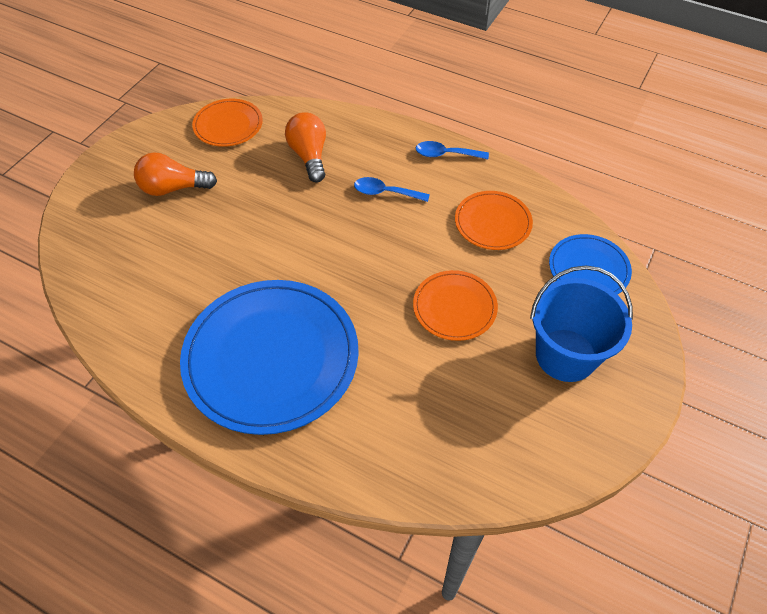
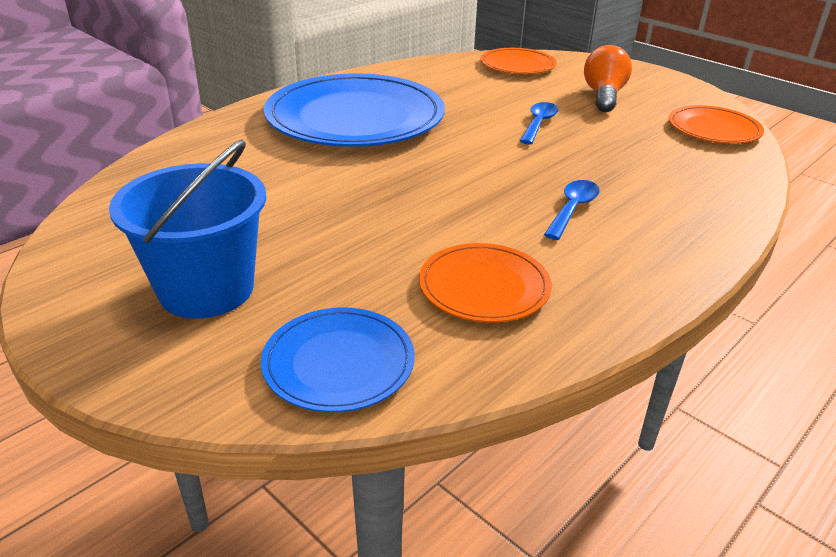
camera: 105 degrees right, 20 degrees down
orange light bulb [285,112,326,182] -> none
orange plate [413,270,498,341] -> orange plate moved to [480,48,556,74]
blue spoon [416,141,489,159] -> blue spoon moved to [520,102,559,144]

